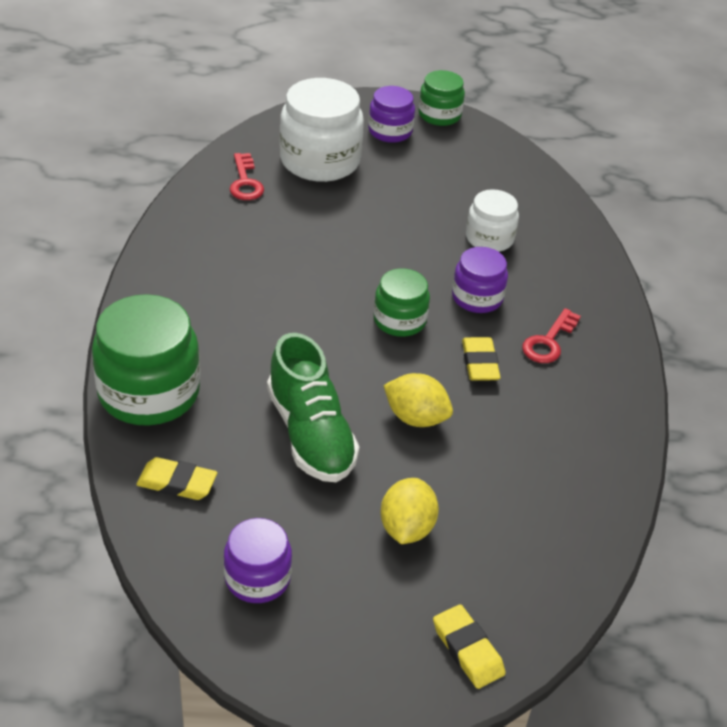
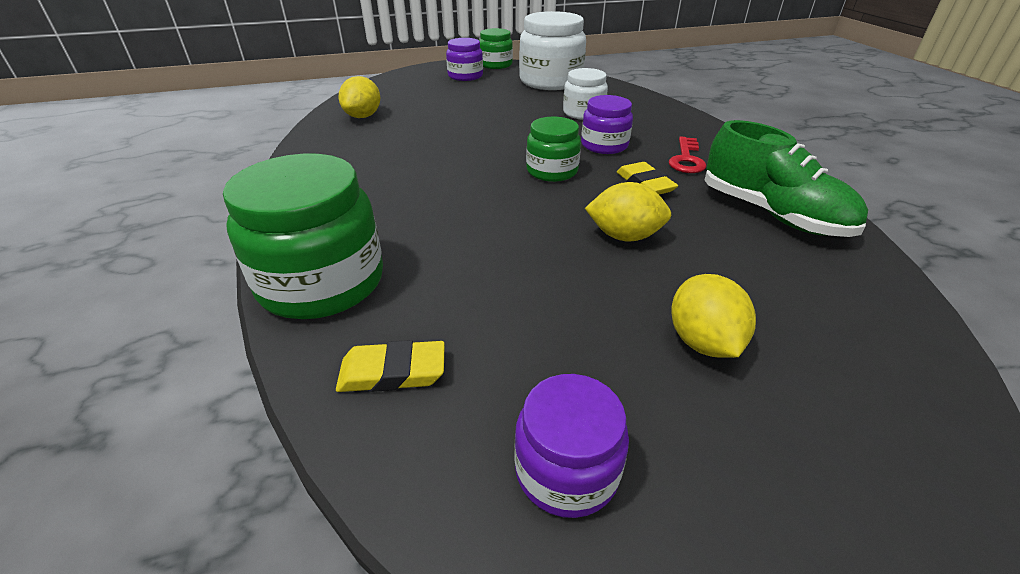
camera: 15 degrees left, 5 degrees down
red key [230,153,264,200] -> yellow lemon [338,76,380,118]
green shoe [267,333,359,482] -> green shoe moved to [704,120,868,237]
white jar [280,78,364,182] -> white jar moved to [519,11,586,90]
yellow eraser [433,604,506,689] -> none

